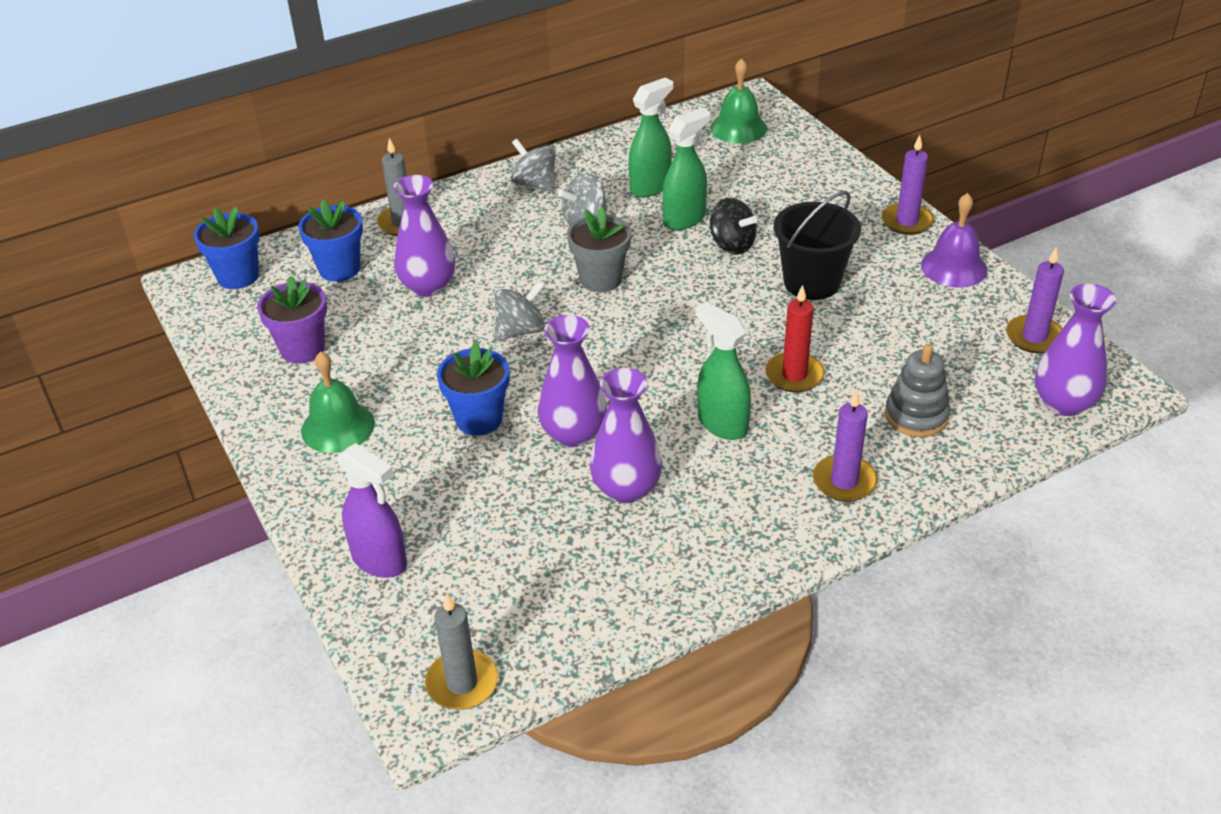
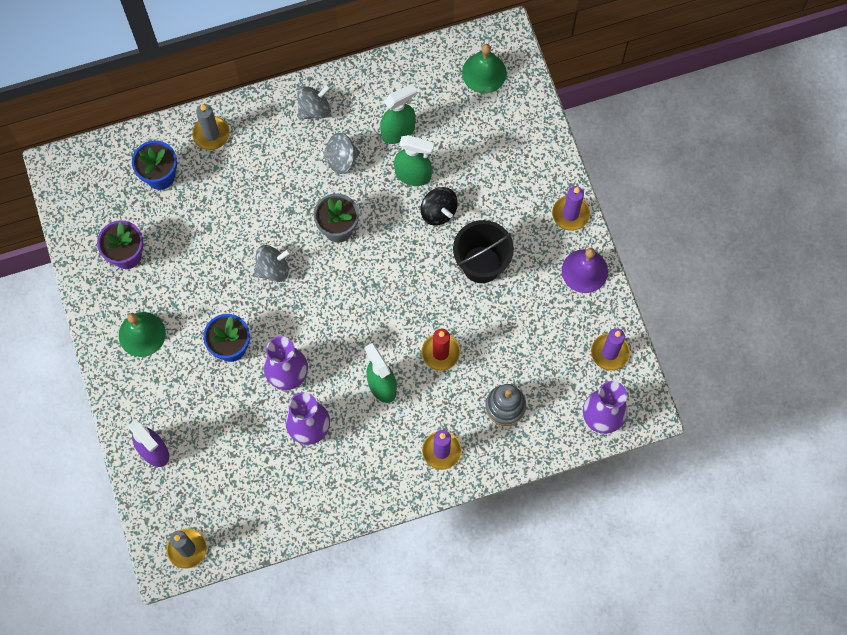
camera: 10 degrees right, 30 degrees up
blue flower pot [194,206,260,289] -> none
purple vase [393,175,455,297] -> none
grey spinning top [511,139,556,192] -> grey spinning top turned 90 degrees clockwise [297,84,331,120]
green spray bottle [662,108,710,230] -> green spray bottle turned 45 degrees clockwise [394,135,435,186]

